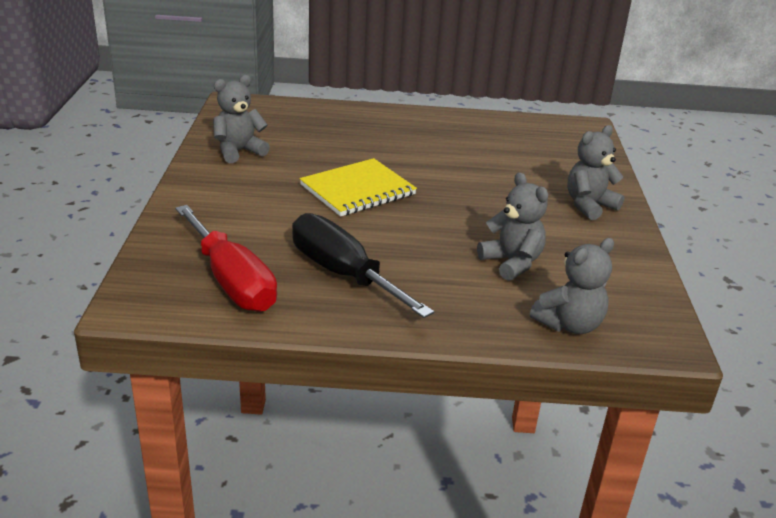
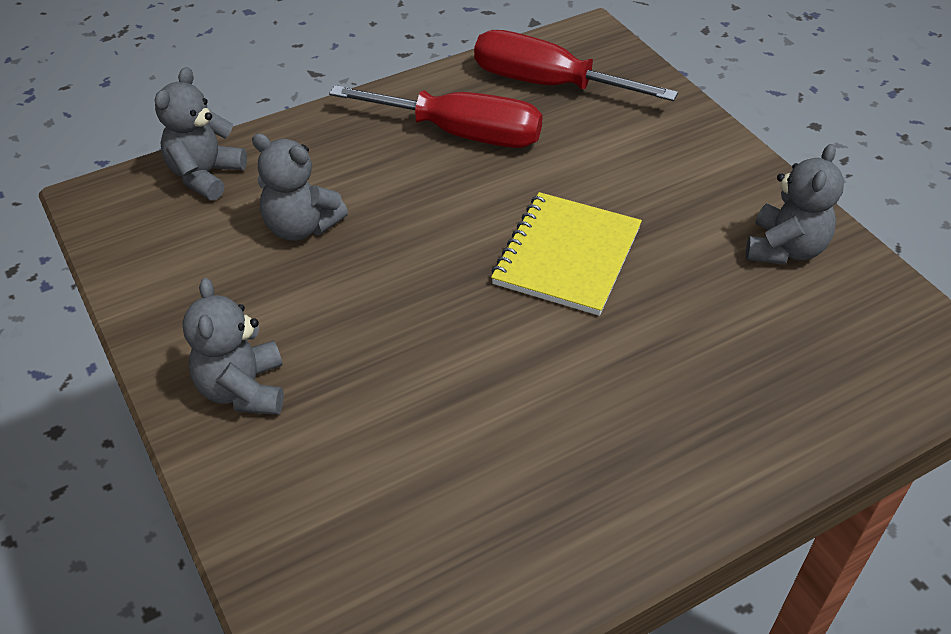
camera: 150 degrees right, 15 degrees up
black screwdriver [292,213,434,318] -> red screwdriver [329,85,543,148]
grey teddy bear [567,125,625,220] -> grey teddy bear turned 150 degrees clockwise [183,278,284,415]

